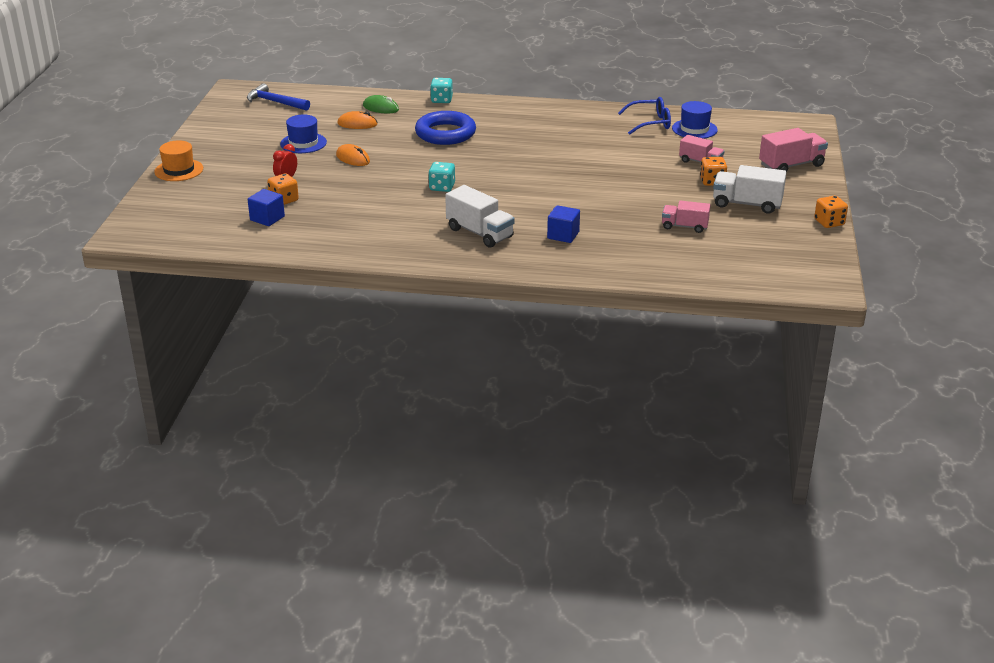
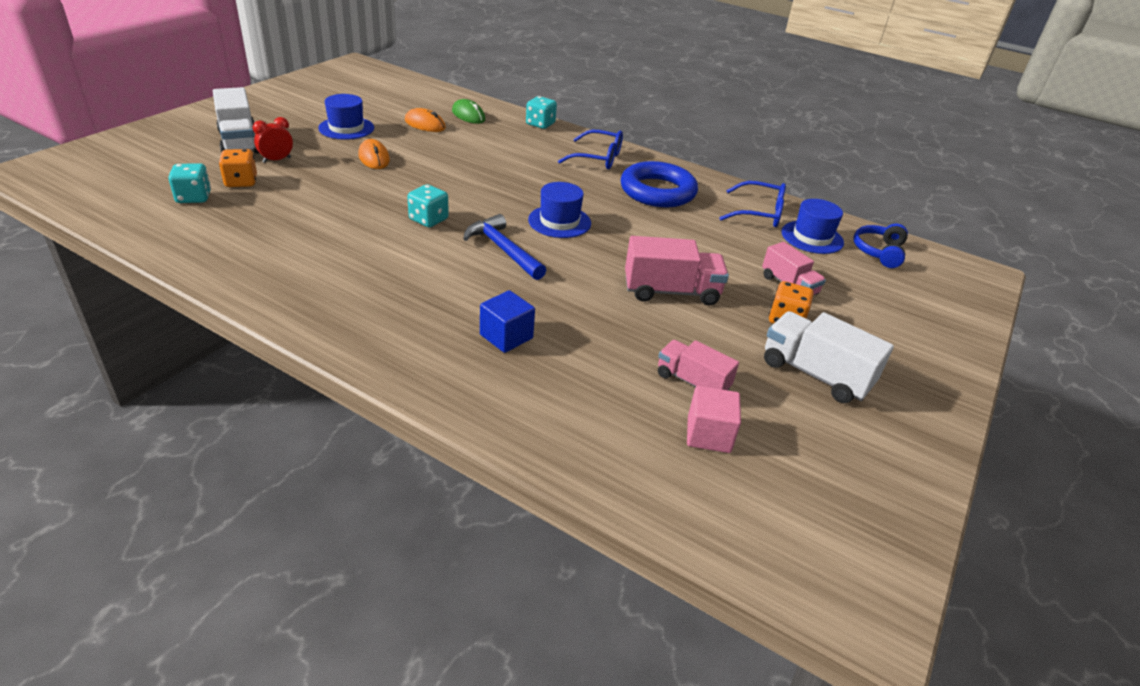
camera: 20 degrees right, 5 degrees up
orange hat [154,141,203,181] -> none
blue hammer [247,83,310,111] -> blue hammer moved to [463,214,546,280]
blue cube [248,189,285,226] -> turquoise dice [168,163,211,203]
blue ring [415,111,476,145] -> blue ring moved to [621,161,698,207]
white truck [445,185,515,248] -> white truck moved to [213,87,259,154]
pink truck [759,128,828,172] -> pink truck moved to [625,236,729,306]
orange dice [814,196,848,228] -> none
none -> blue hat [528,182,591,238]
none -> blue glasses [558,130,623,169]
none -> pink cube [687,386,741,453]
none -> blue headphones [853,223,908,268]

